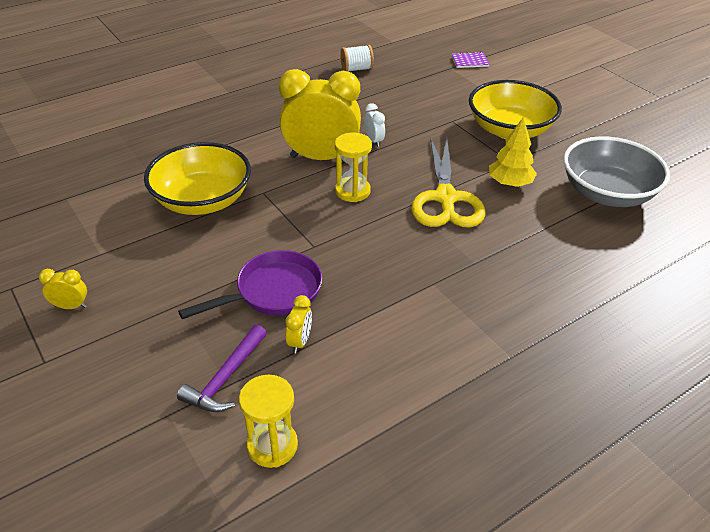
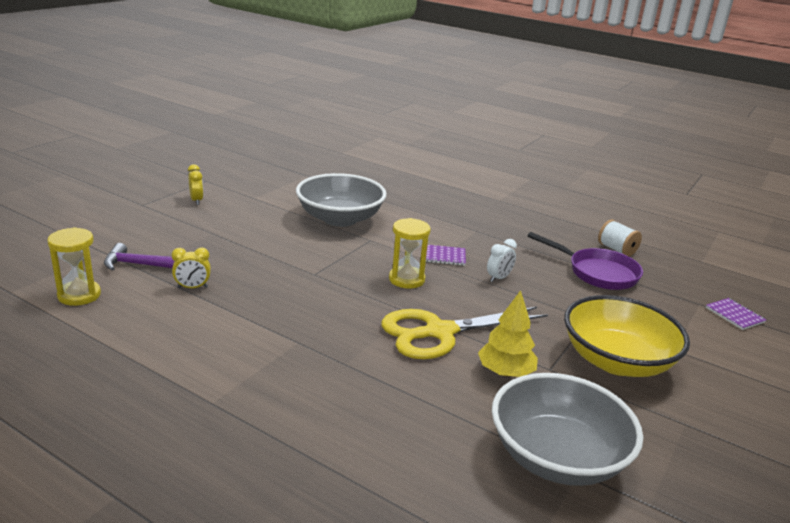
camera: 65 degrees right, 15 degrees down
yellow bowl [144,142,251,215] -> grey bowl [296,173,387,227]
purple pan [178,250,322,319] -> purple pan moved to [527,232,643,290]
yellow clock [279,69,361,160] -> purple notebook [426,245,466,266]

